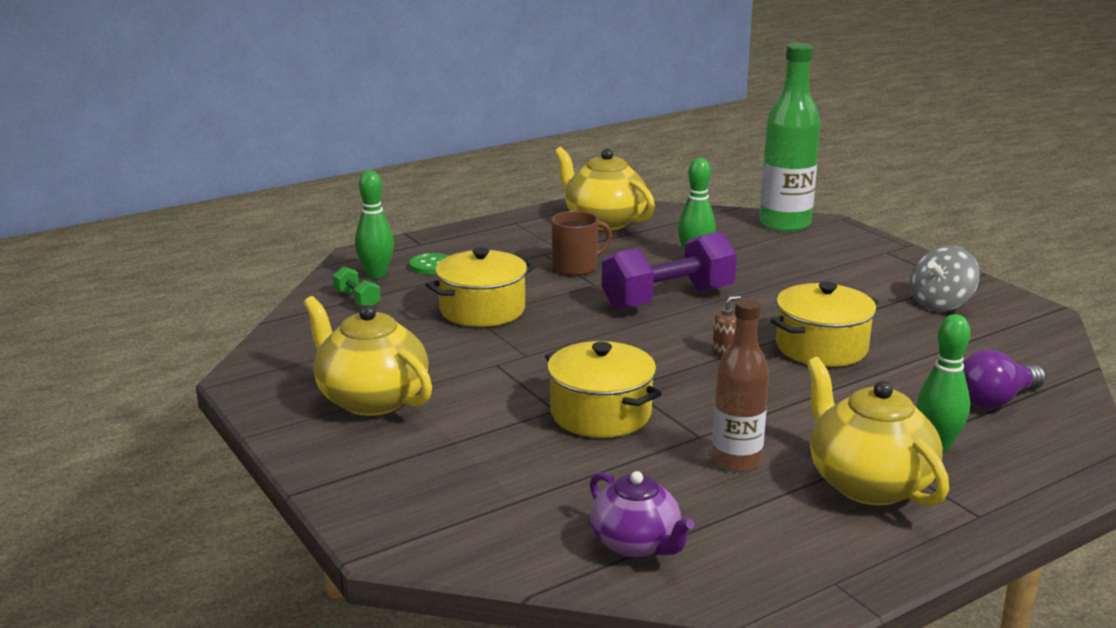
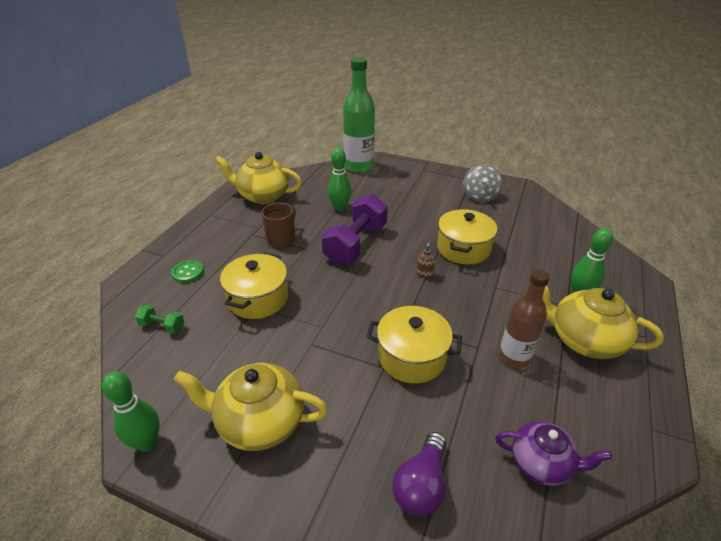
camera: 35 degrees left, 15 degrees up
green bowling pin [355,170,394,278] -> green bowling pin moved to [102,371,160,452]
purple light bulb [963,350,1046,408] -> purple light bulb moved to [392,432,446,516]

